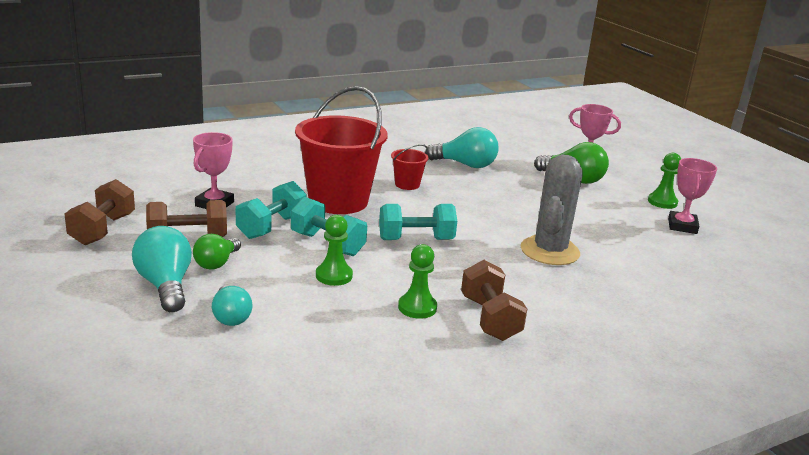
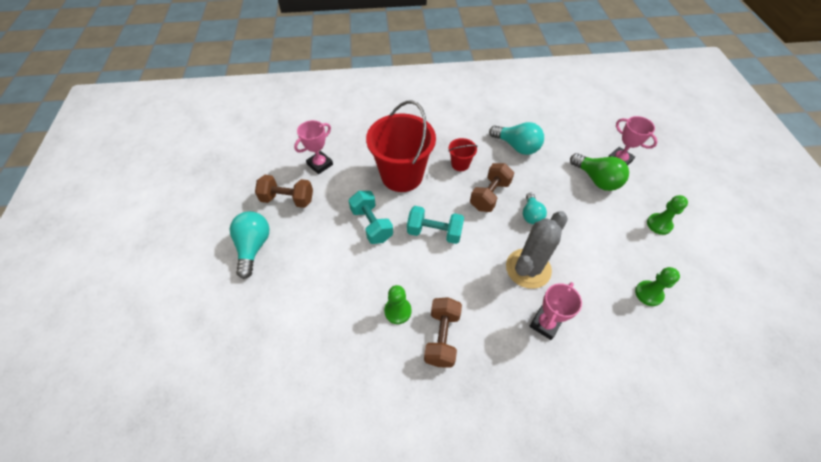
camera: 25 degrees right, 30 degrees up
brown dumbbell [64,179,135,245] -> brown dumbbell moved to [470,163,514,212]
green light bulb [193,234,241,270] -> none
turquoise light bulb [212,285,253,326] -> turquoise light bulb moved to [523,193,547,224]
turquoise dumbbell [236,181,307,239] -> none
green pawn [316,215,353,286] -> green pawn moved to [635,267,680,306]
pink trophy [668,158,717,234] -> pink trophy moved to [529,282,582,340]

